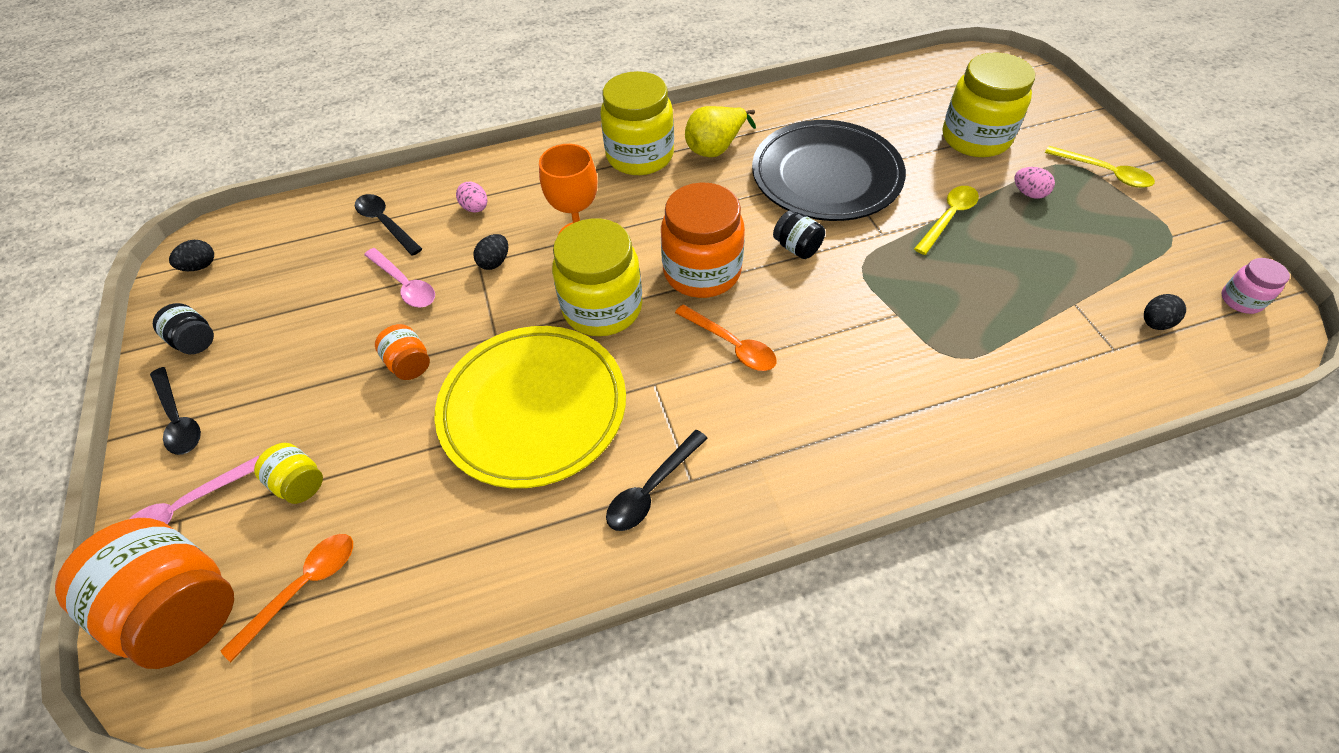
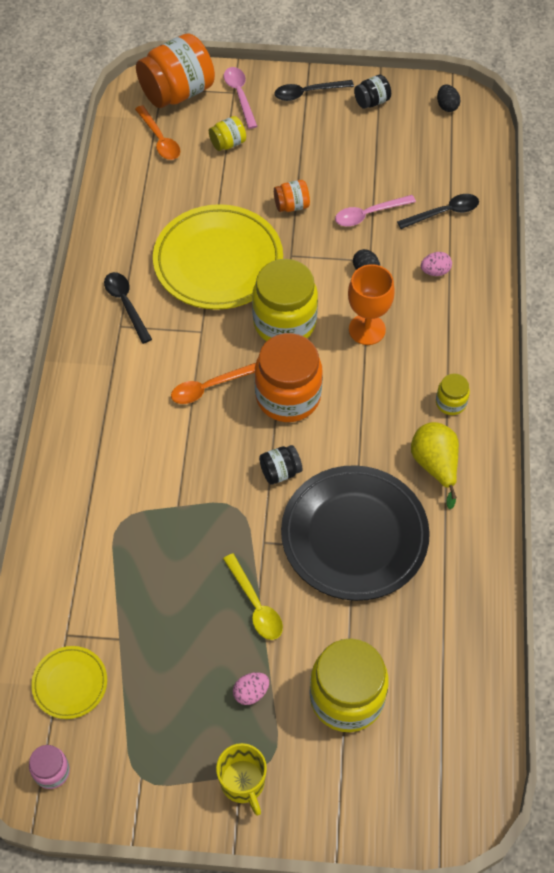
camera: 110 degrees right, 5 degrees up
yellow jar [600,71,674,175] -> yellow jar [436,373,470,415], size x0.48
yellow spoon [1045,146,1155,188] -> yellow mug [216,743,267,816]
black egg [1144,294,1186,330] -> yellow plate [31,646,107,719]

